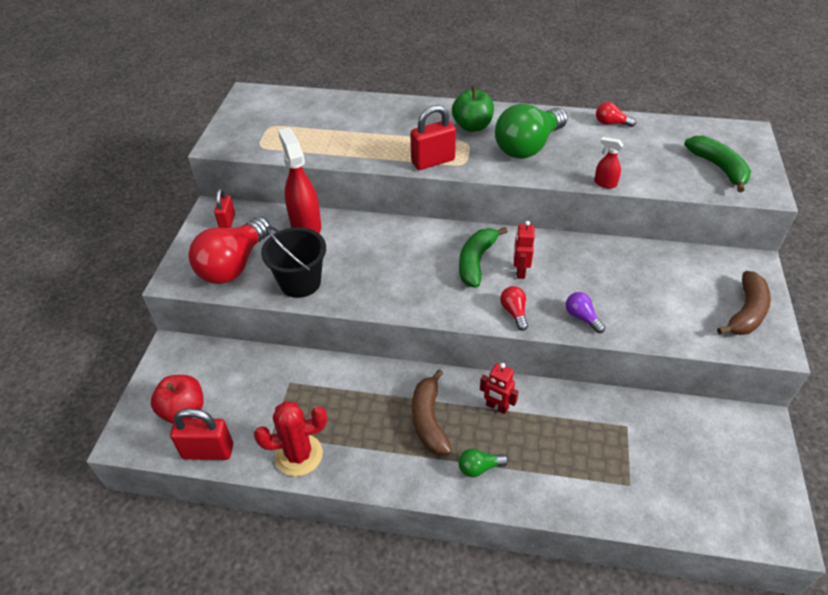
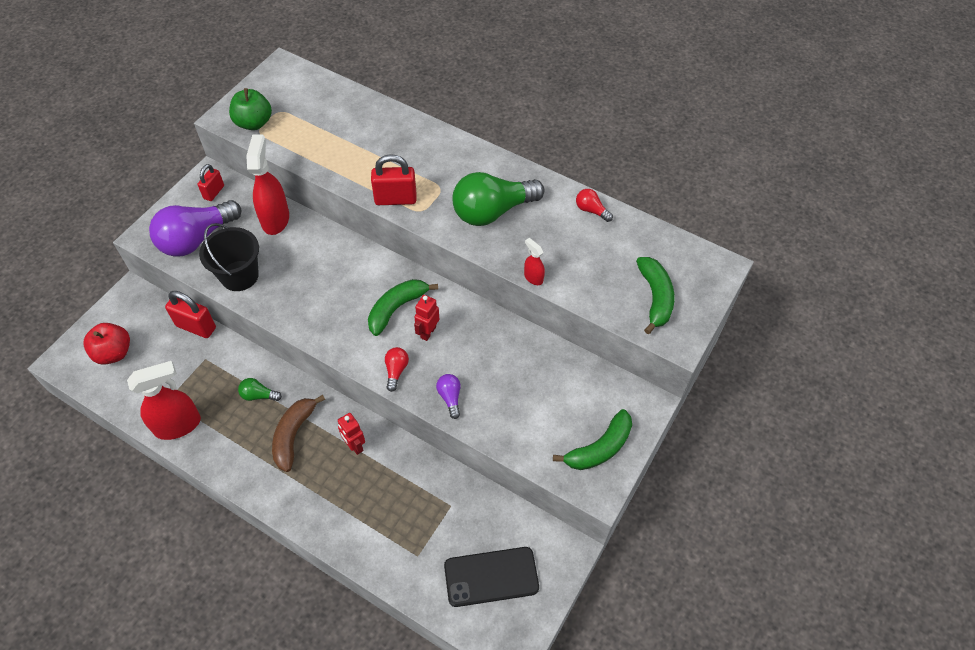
camera: 20 degrees right, 10 degrees up
red padlock [170,408,233,460] -> red padlock moved to [165,291,216,338]
red light bulb [189,217,271,284] -> purple light bulb [149,200,241,257]
red cactus [254,401,327,476] -> red spray bottle [127,361,201,440]
green apple [452,86,494,132] -> green apple moved to [229,88,272,130]
green light bulb [459,449,509,477] -> green light bulb moved to [238,378,282,401]
brown banana [717,271,771,335] -> green banana [553,409,632,470]
none -> black phone [444,547,539,607]

